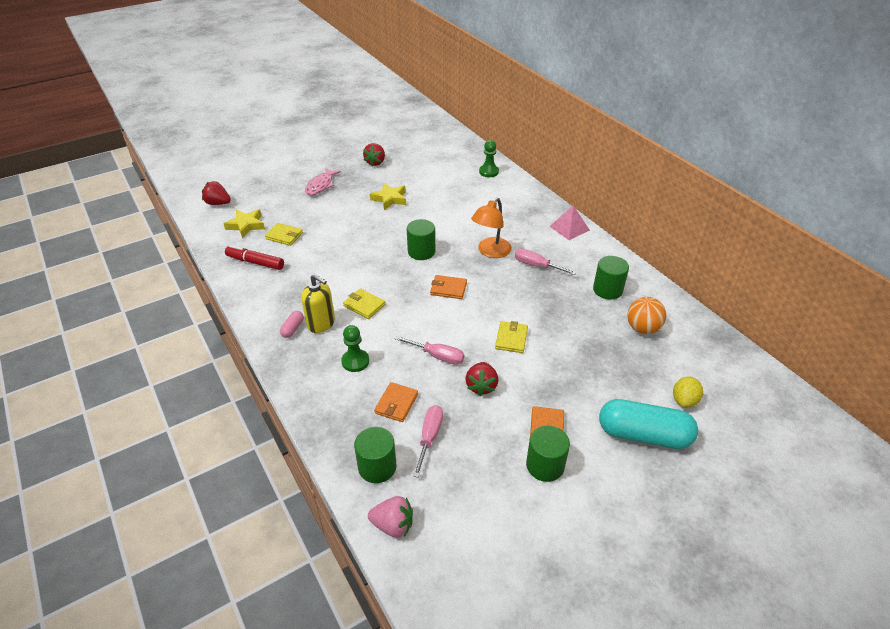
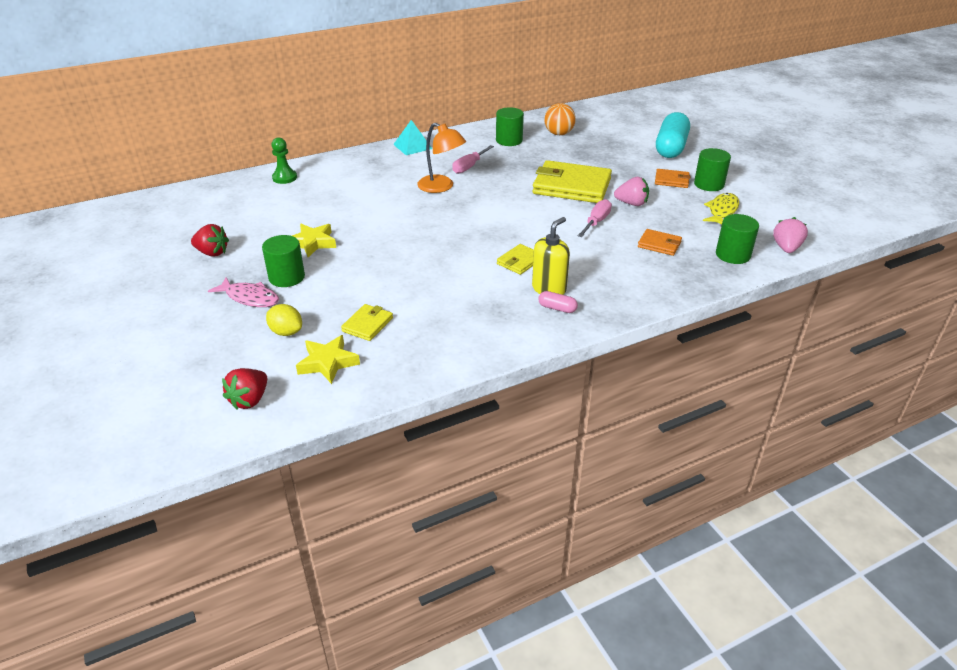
camera: 85 degrees left, 5 degrees down
red marker [225,245,284,270] -> none
green pawn [341,325,369,372] -> none
green cylinder [407,219,435,260] -> green cylinder moved to [262,235,305,287]
pink screwdriver [413,405,443,478] -> none
orange wallet [430,275,467,299] -> none
red strawberry [465,362,498,396] -> pink strawberry [614,177,649,206]
yellow wallet [495,321,528,353] -> yellow wallet [532,160,612,203], size x2.10
pink pyramid [550,205,590,240] -> turquoise pyramid [393,120,432,155]
yellow lemon [673,376,703,408] -> yellow lemon moved to [266,304,302,336]
none -> yellow fish [703,193,739,224]

